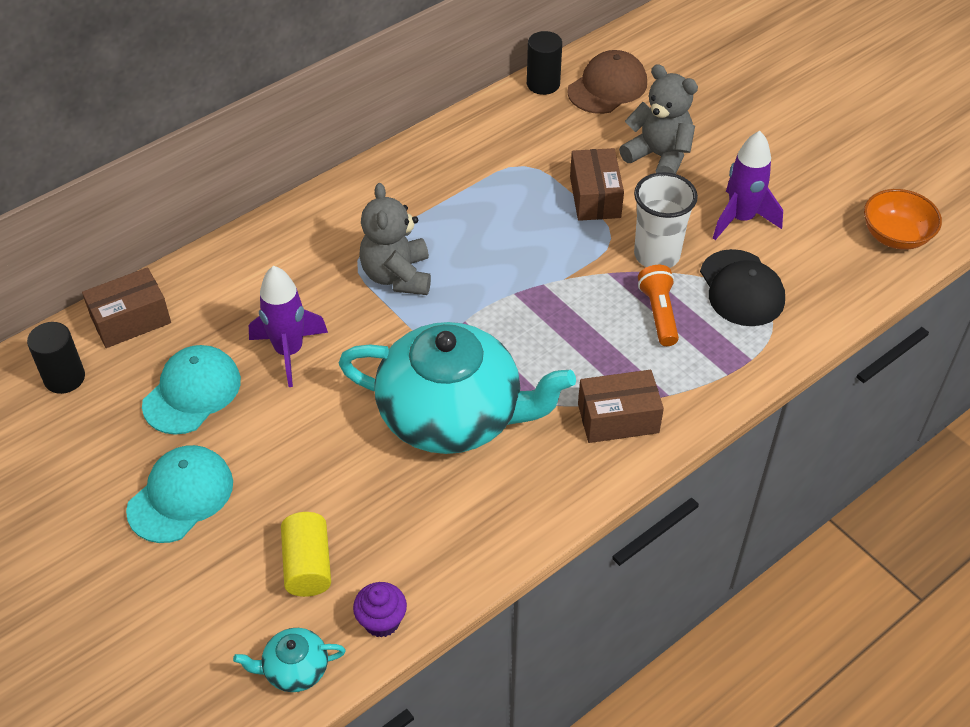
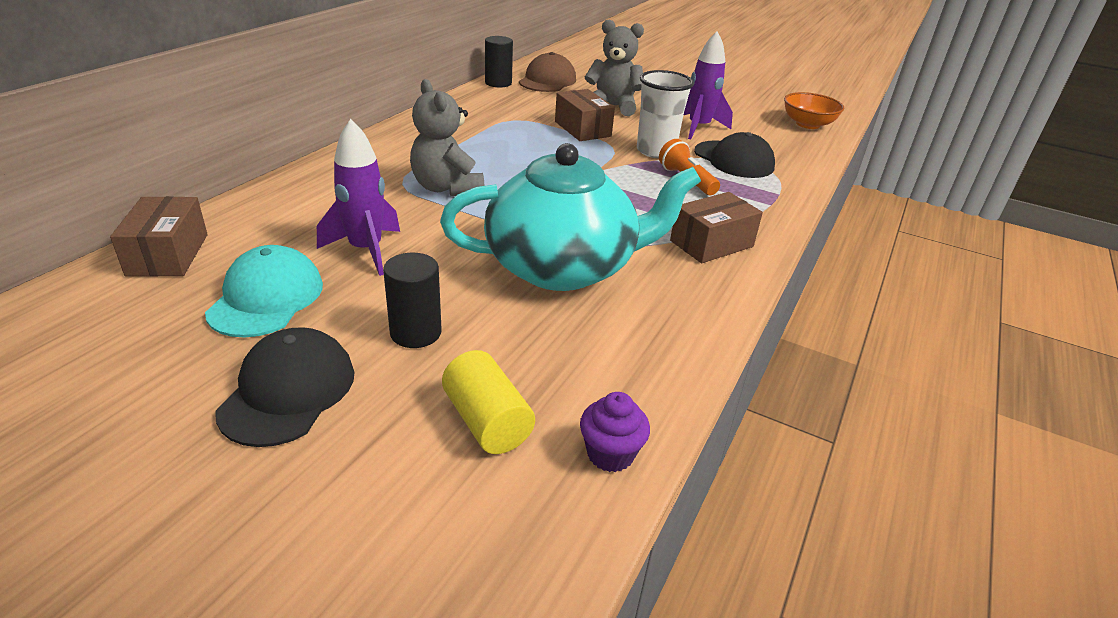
camera: 25 degrees left, 15 degrees down
black cylinder [27,322,85,394] -> black cylinder moved to [383,253,442,348]
brown box [82,267,171,348] -> brown box turned 45 degrees counterclockwise [110,196,208,277]
turquoise cap [126,445,233,543] -> black cap [215,327,354,447]
turquoise teapot [233,628,346,692] -> none

